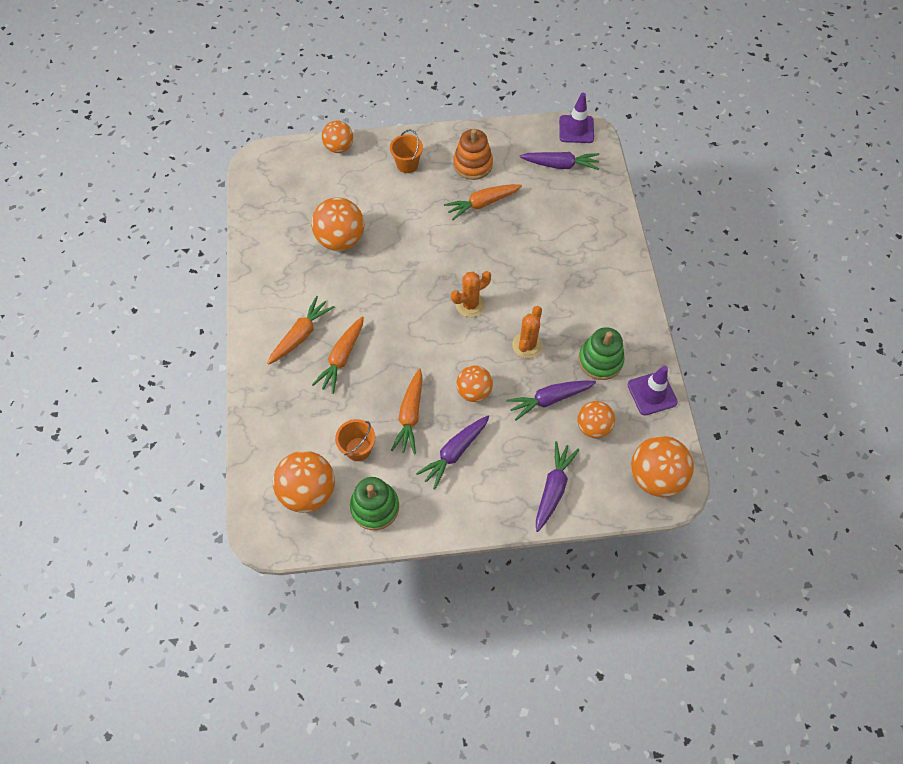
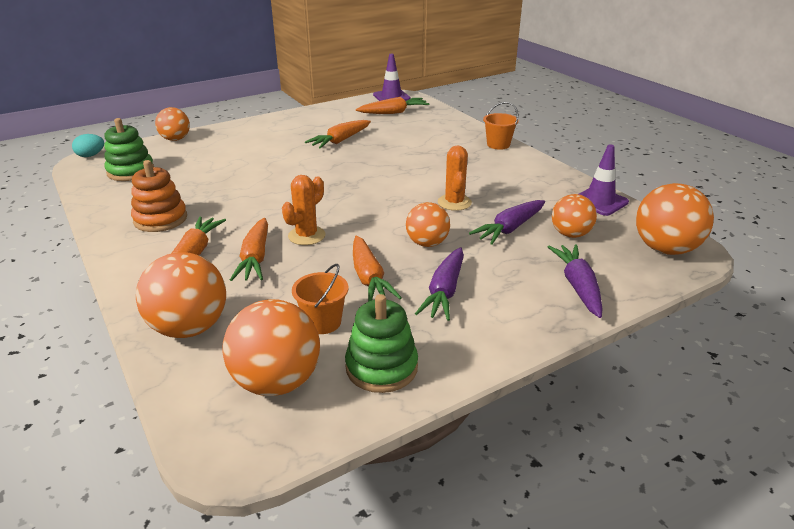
camera: 25 degrees left, 30 degrees down
orange ball [311,197,364,251] -> orange ball moved to [136,252,226,338]
orange bucket [390,129,423,173] -> orange bucket moved to [483,102,519,150]
orange cactus [451,271,491,317] -> orange cactus moved to [282,175,326,245]
orange stacking toy [453,129,493,180] -> orange stacking toy moved to [131,160,187,232]
purple carrot [520,152,599,170] -> orange carrot [356,97,430,114]
green stacking toy [578,327,625,380] -> green stacking toy moved to [104,118,154,181]
none -> turquoise egg [72,134,104,157]

